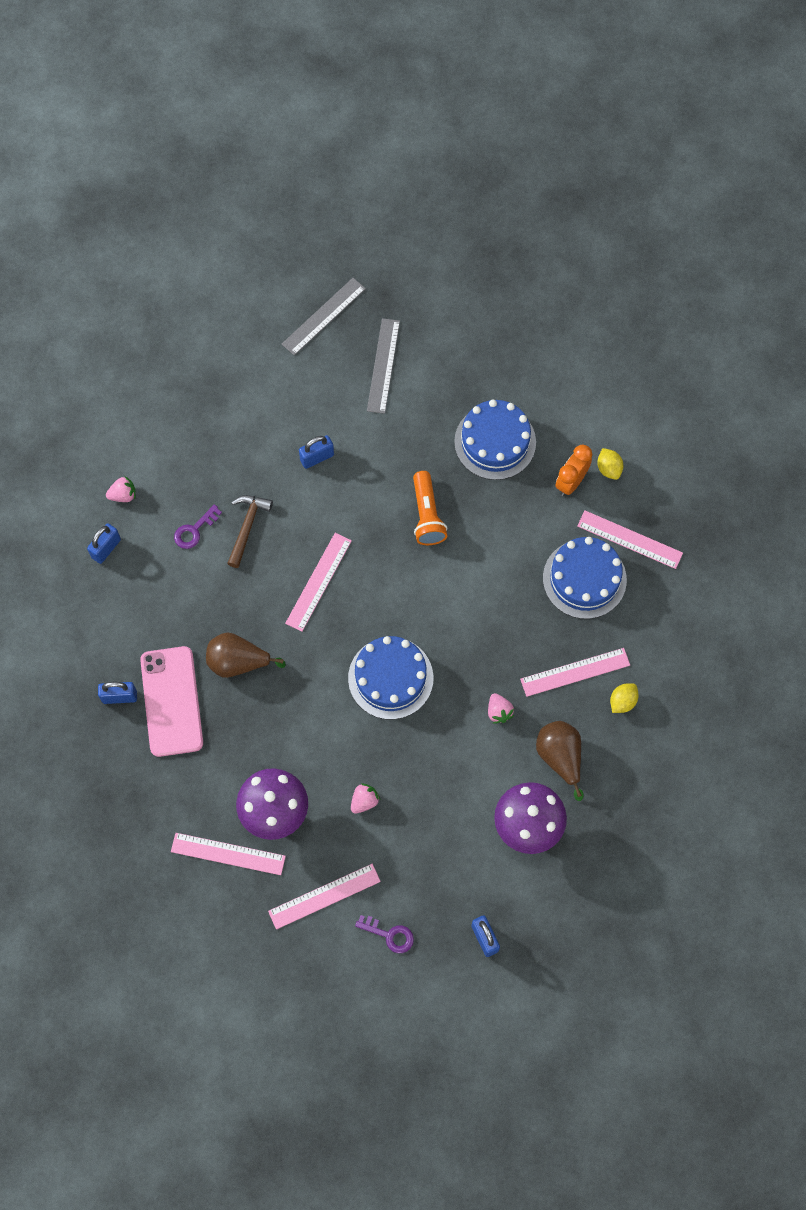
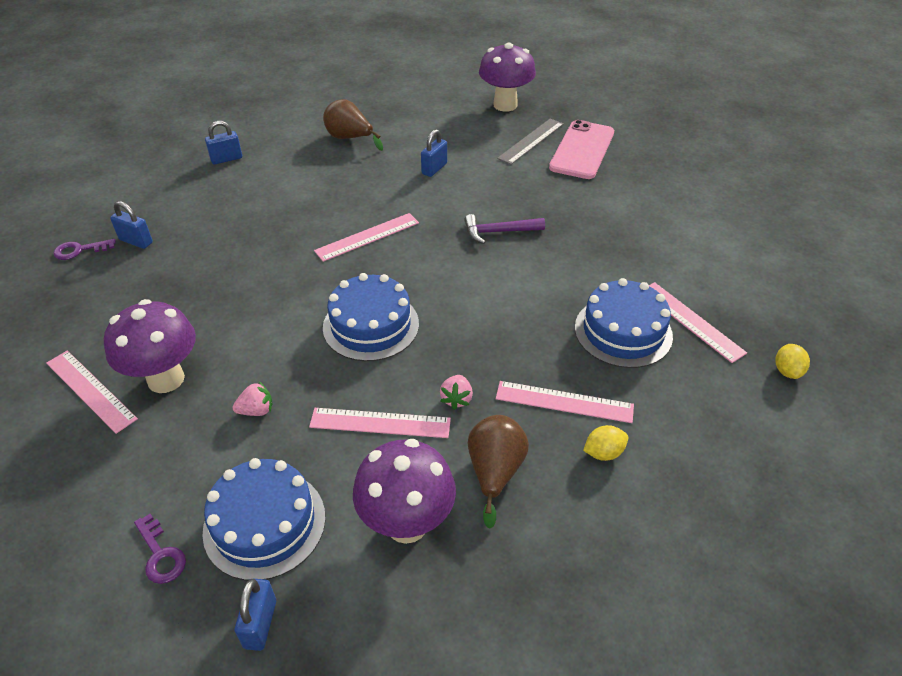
camera: 30 degrees right, 25 degrees down
pink strawberry [106,476,136,502] -> none
pink phone [140,646,203,757] -> pink phone moved to [549,120,614,179]
purple key [174,504,222,549] -> purple key moved to [53,239,116,260]
brown pear [206,632,286,678] -> brown pear moved to [323,99,383,151]
brown hammer [227,495,273,568] -> none
pink ruler [268,864,381,930] -> pink ruler moved to [309,408,451,438]
grey ruler [282,278,366,355] -> purple mushroom [479,42,536,112]
blue padlock [299,435,334,469] -> blue padlock turned 60 degrees counterclockwise [421,129,447,177]
orange flashlight [413,471,447,545] -> purple hammer [464,214,545,244]
blue cake [454,400,536,480] -> blue cake moved to [202,458,326,581]
orange clock [555,445,592,496] -> none
yellow lemon [597,448,623,480] -> yellow lemon moved to [775,344,810,379]

